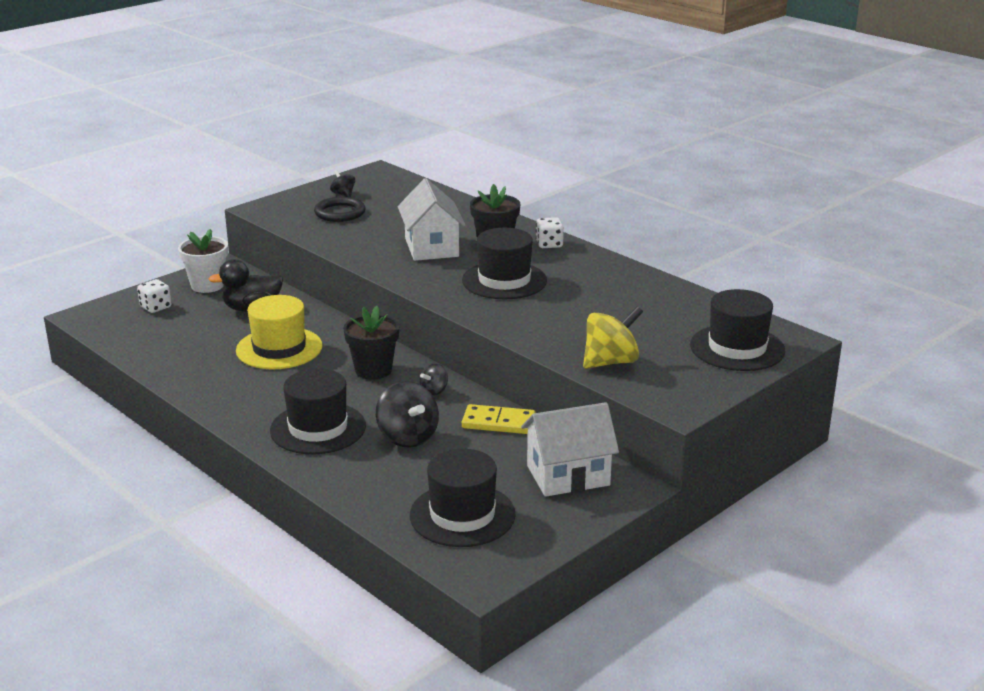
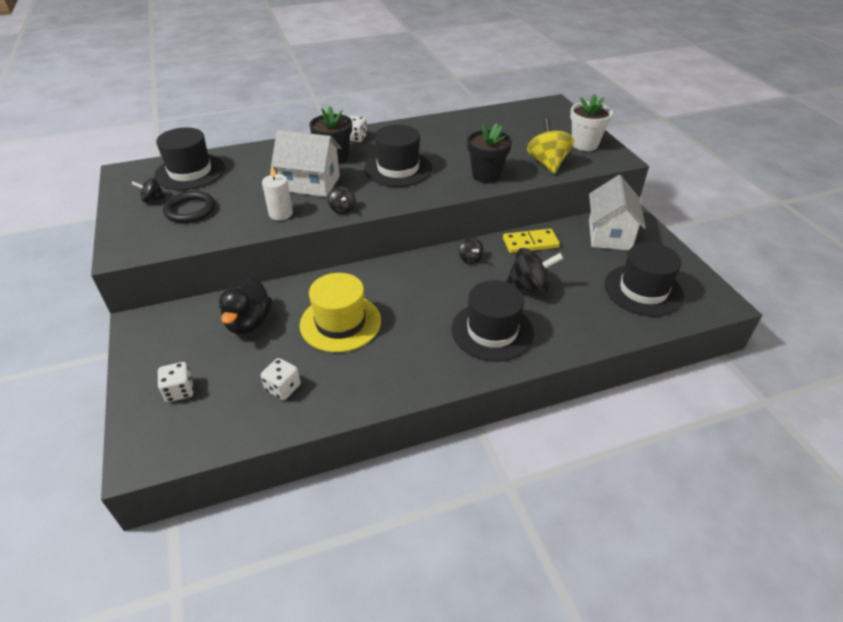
camera: 65 degrees left, 15 degrees up
white flower pot [178,229,228,293] -> white flower pot moved to [570,94,613,151]
black flower pot [343,306,399,380] -> black flower pot moved to [467,123,512,183]
yellow domino [462,404,536,434] -> yellow domino turned 45 degrees clockwise [503,229,560,253]
black hat [690,289,785,371] -> black hat moved to [154,127,225,190]
none -> white dice [261,358,301,400]
none -> white candle [262,165,293,220]
none -> black spinning top [328,186,356,214]

